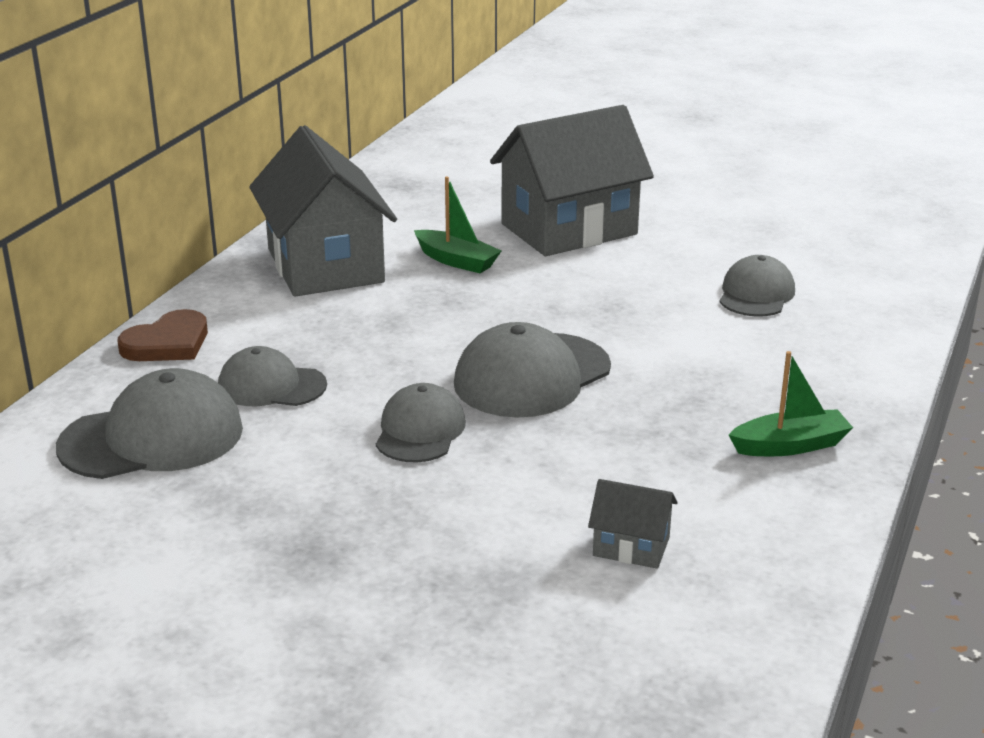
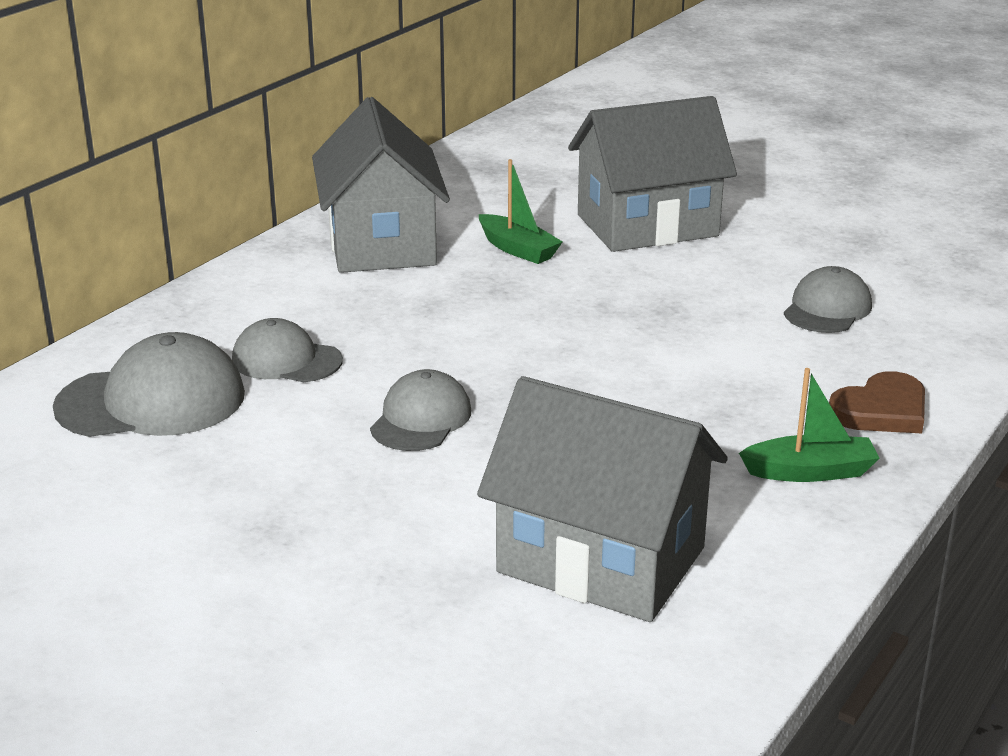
camera: 10 degrees right, 0 degrees up
brown heart [118,309,208,361] -> brown heart moved to [829,371,925,434]
grey cap [454,322,611,417] -> none
grey house [588,479,678,569] -> grey house [477,376,728,622], size x2.36

